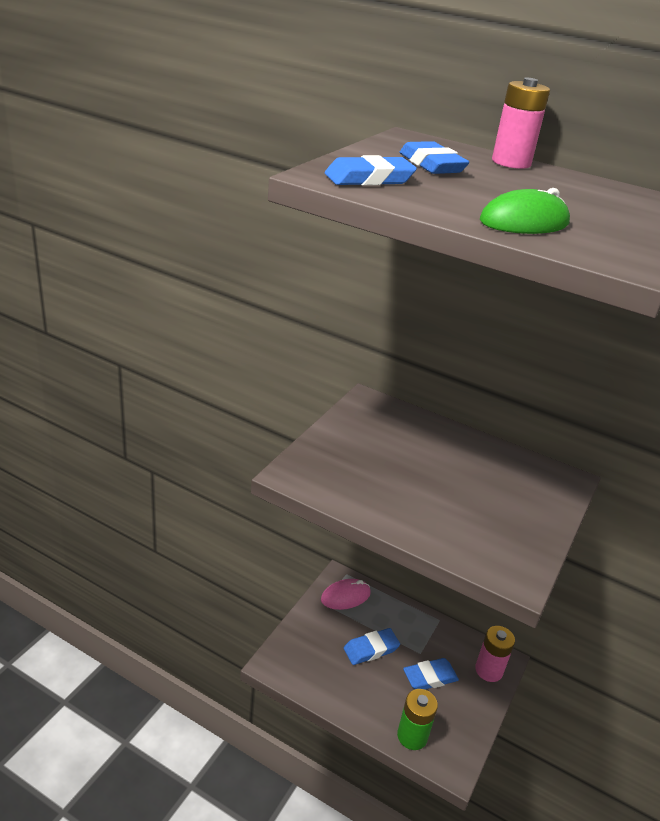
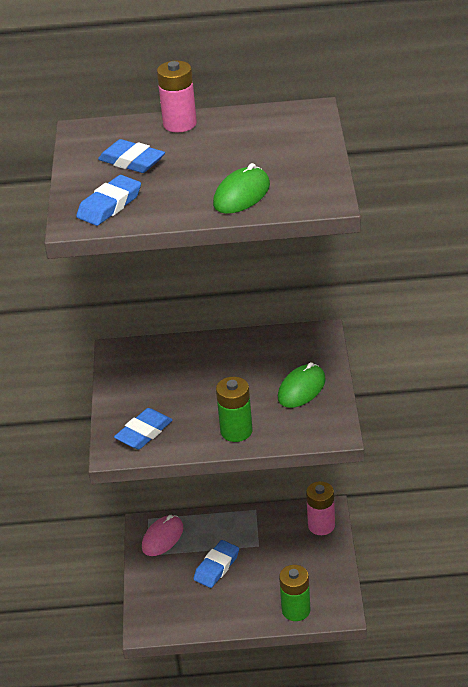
camera: 25 degrees left, 5 degrees up
blue eraser [403,658,459,689] -> blue eraser moved to [114,408,173,449]
none -> green battery [216,377,253,442]
none -> green mouse [278,362,326,408]

